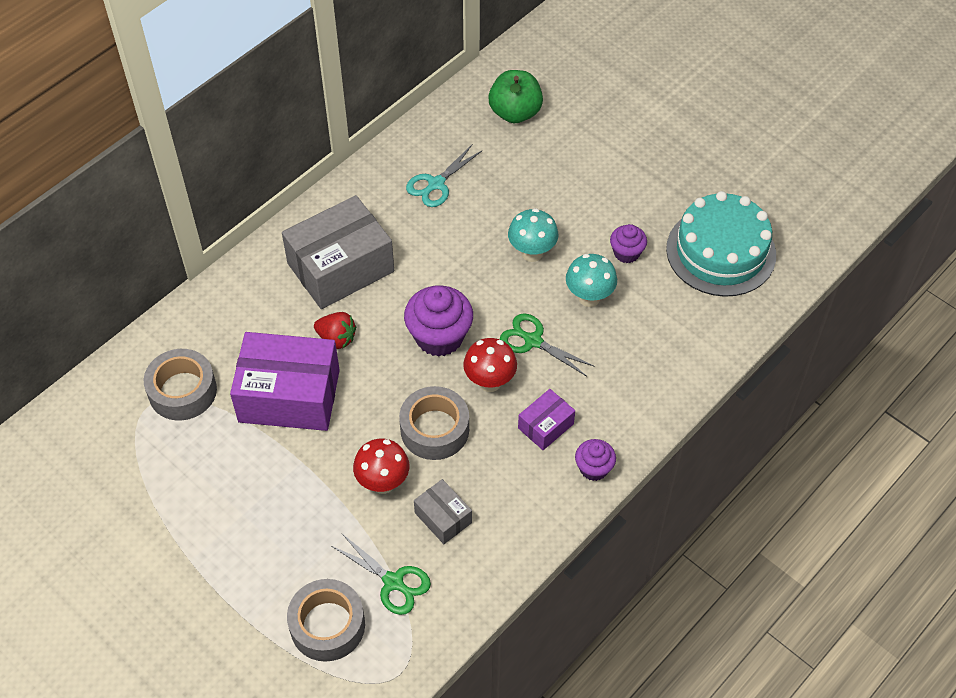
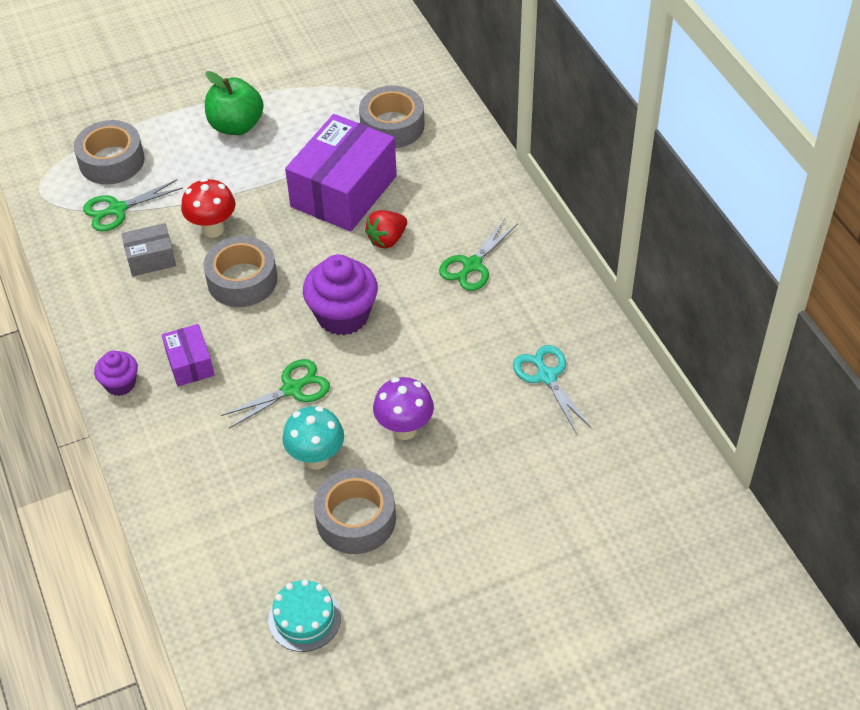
camera: 115 degrees right, 5 degrees down
grey box [282,195,394,309] -> green scissors [439,218,518,291]
red mushroom [463,338,517,392] -> none
green apple [488,70,543,123] -> green apple moved to [205,71,264,135]
turquoise mushroom [508,208,558,262] -> purple mushroom [373,377,434,440]
purple cupcake [610,224,647,263] -> grey tape [314,469,396,554]
turquoise cake [666,191,776,297] -> turquoise cake [268,579,341,652], size x0.50

